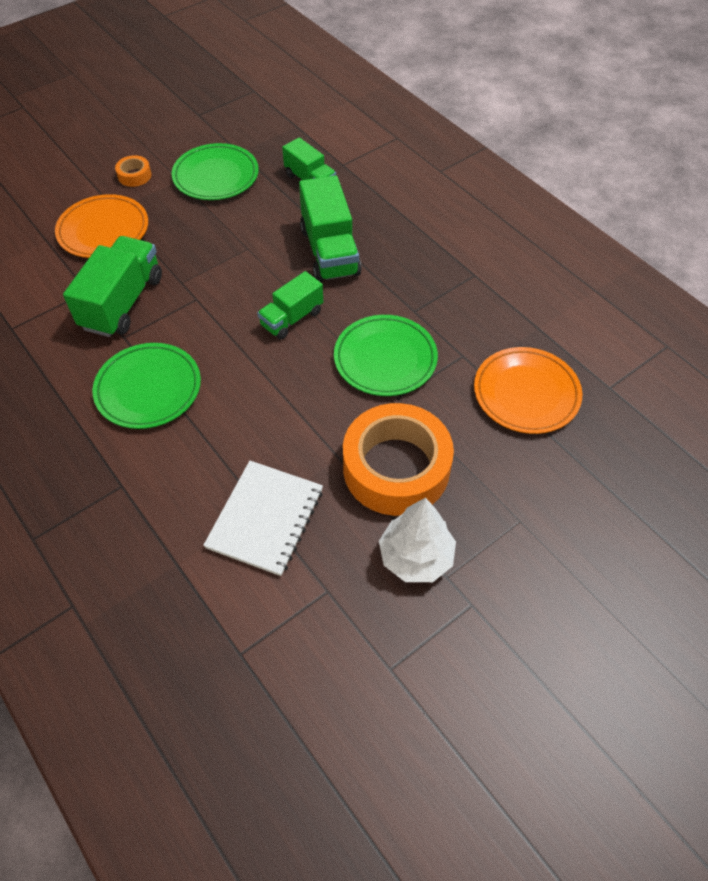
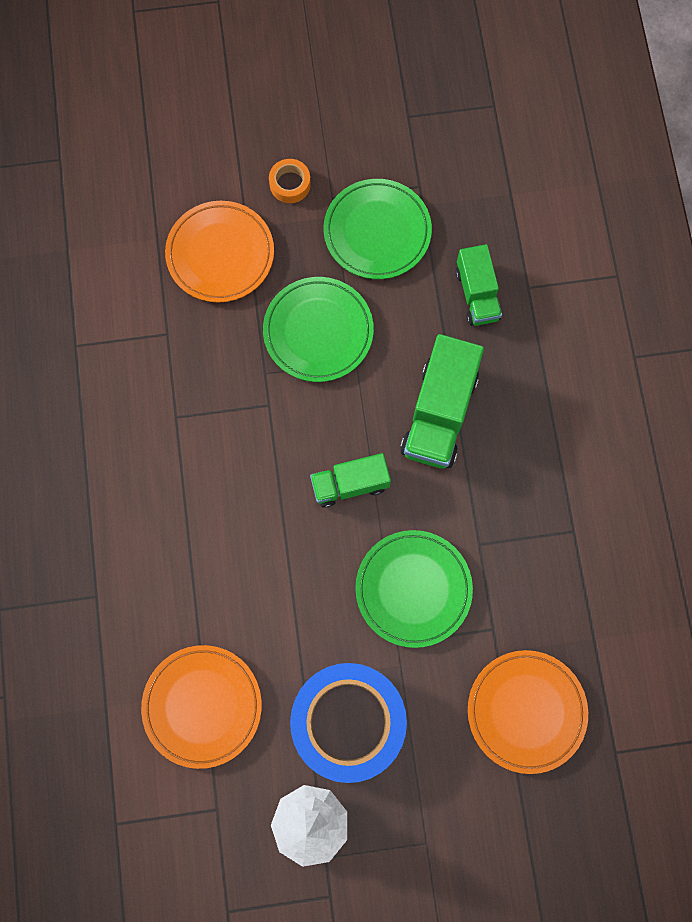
camera: 30 degrees right, 20 degrees up
green truck [63,236,162,337] -> none
green plate [92,343,201,429] -> green plate moved to [263,277,374,382]
white notebook [203,461,323,576] -> orange plate [141,645,262,769]
orange tape [343,403,454,516] -> blue tape [290,663,407,783]

